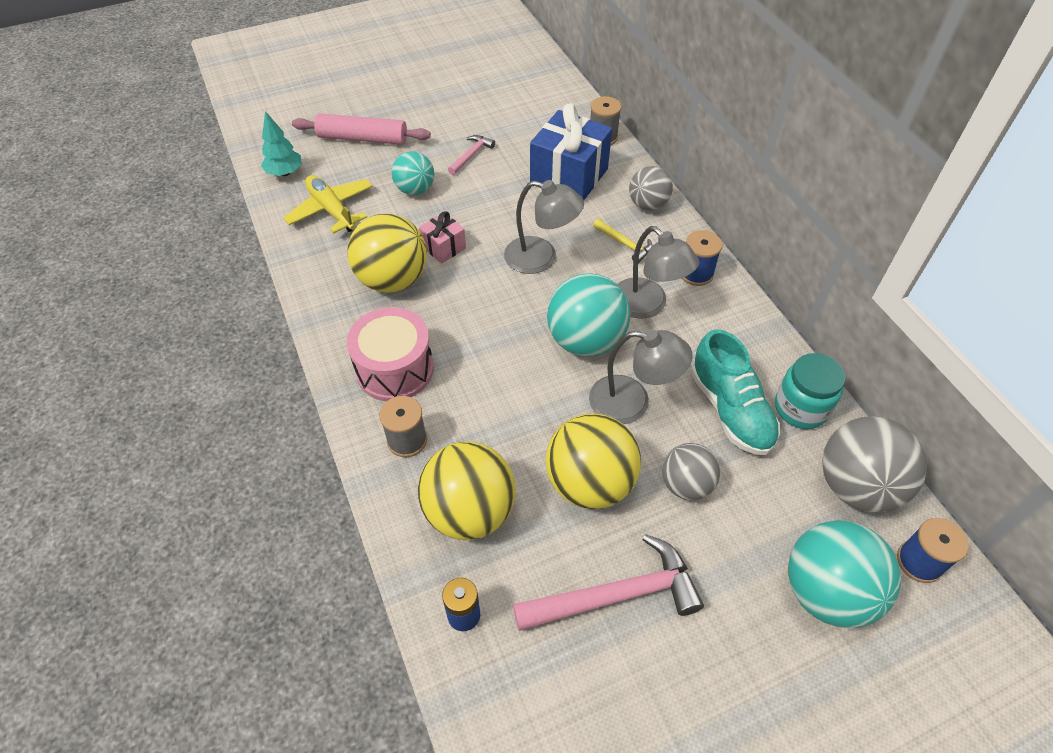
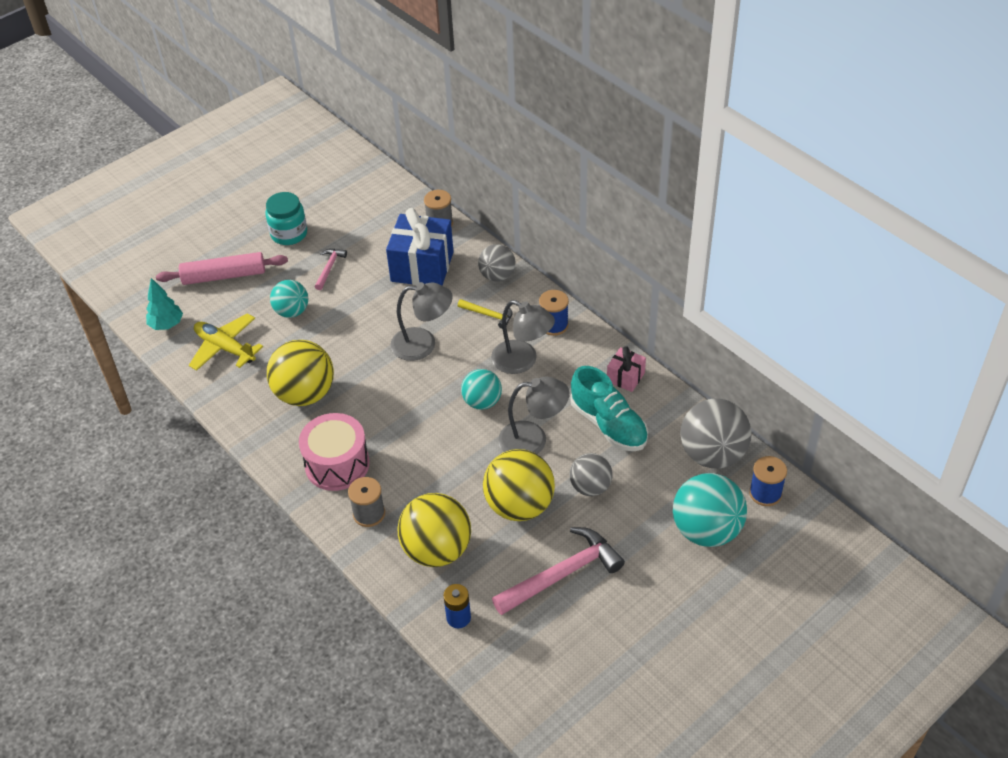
camera: 15 degrees left, 5 degrees down
pink gift [419,211,466,264] -> pink gift moved to [607,346,646,392]
turquoise ball [547,273,631,357] -> turquoise ball [461,369,502,410], size x0.61
turquoise jar [775,353,845,429] -> turquoise jar moved to [265,192,307,245]

